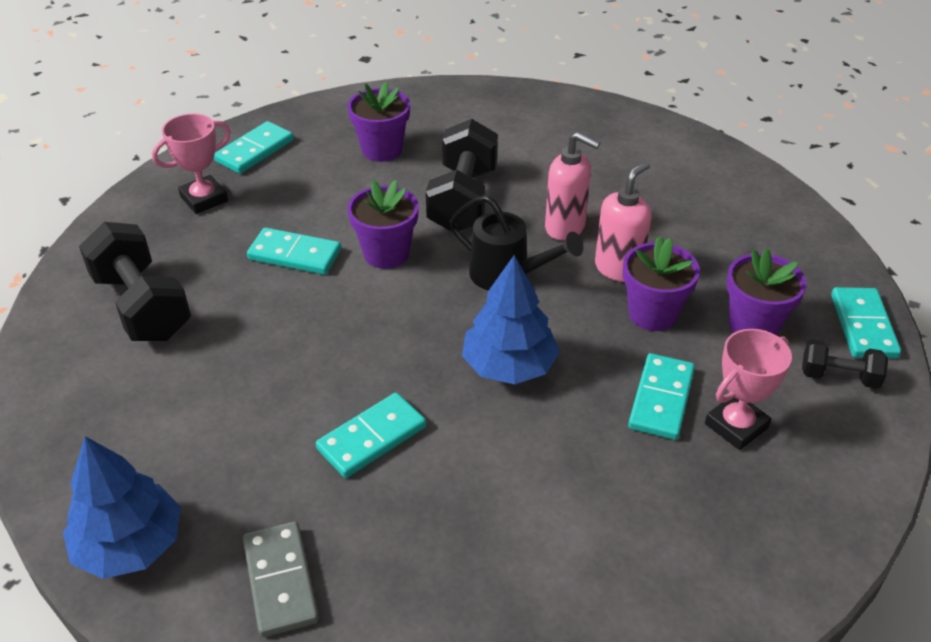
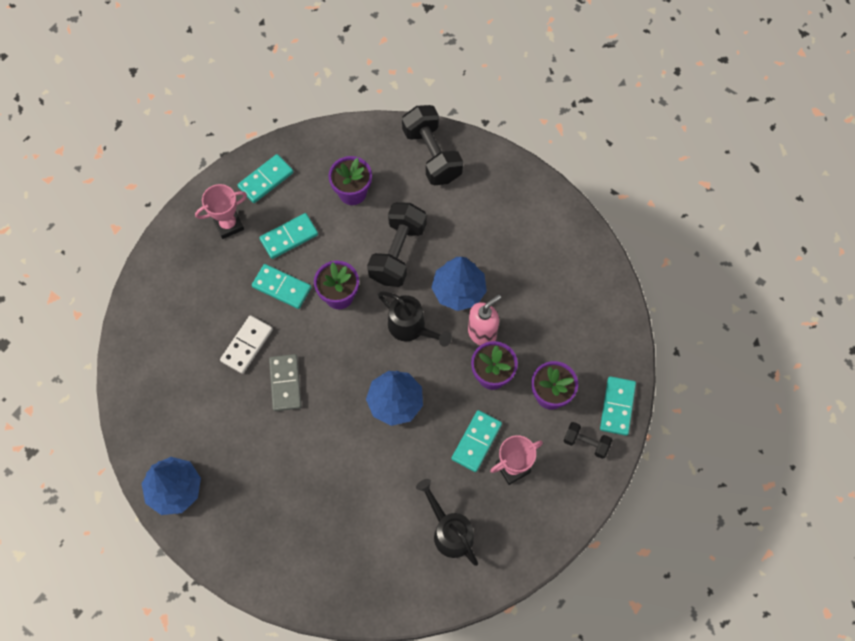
camera: 10 degrees right, 25 degrees up
black dumbbell [79,222,191,341] -> black dumbbell moved to [402,105,463,185]
grey domino [243,521,319,637] -> grey domino moved to [269,354,301,411]
turquoise domino [316,393,426,478] -> turquoise domino moved to [259,213,318,259]
pink soap dispenser [545,132,600,240] -> blue tree [431,257,487,311]
none -> white domino [220,315,273,374]
none -> black watering can [416,479,478,566]

